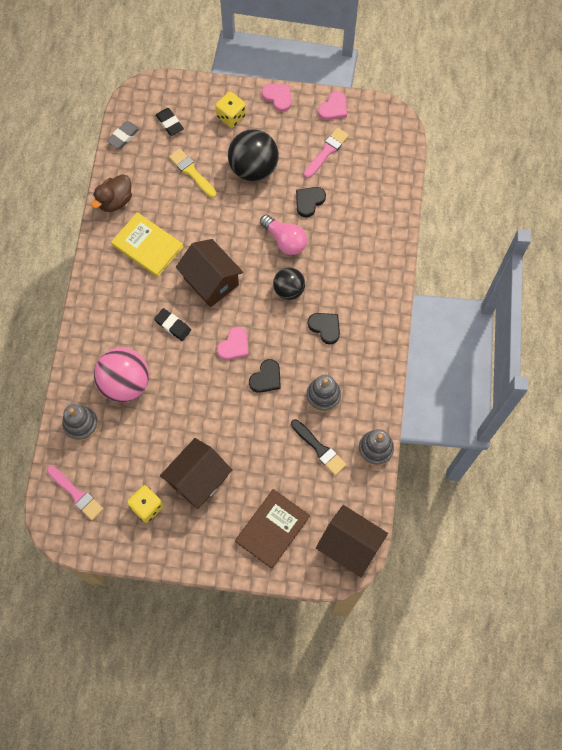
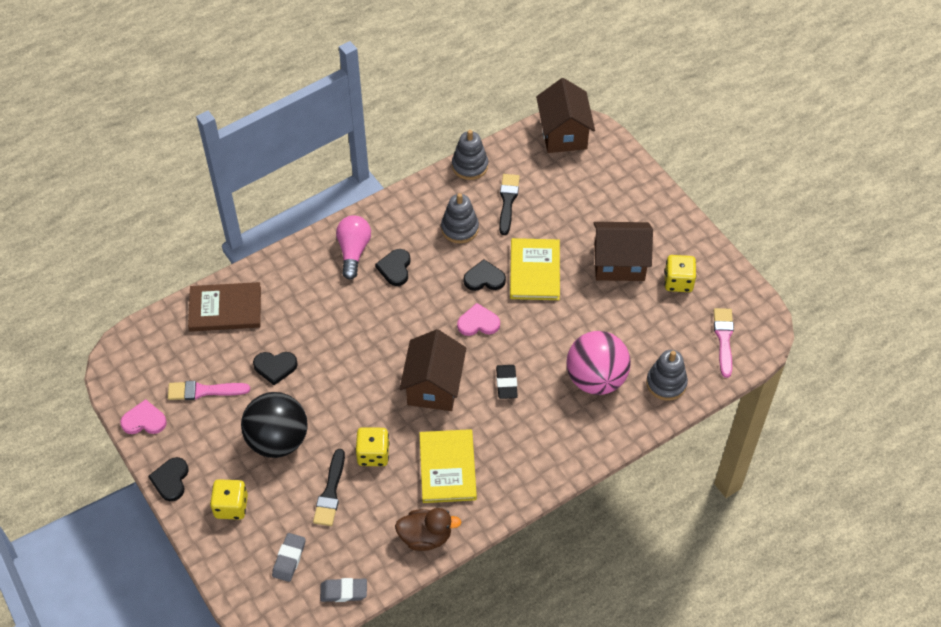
camera: 130 degrees left, 15 degrees down
black eraser [156,108,184,136] -> grey eraser [272,533,306,582]
yellow brush [169,149,217,198] -> black brush [313,449,345,526]
brown book [235,489,310,569] -> brown book moved to [188,282,261,332]
pink light bulb [260,215,307,255] -> pink light bulb moved to [336,215,371,280]
pink heart [262,84,291,112] -> black heart [148,457,188,501]
black ball [273,268,305,300] -> none
none -> yellow dice [355,427,389,466]
none -> yellow book [510,238,560,300]

